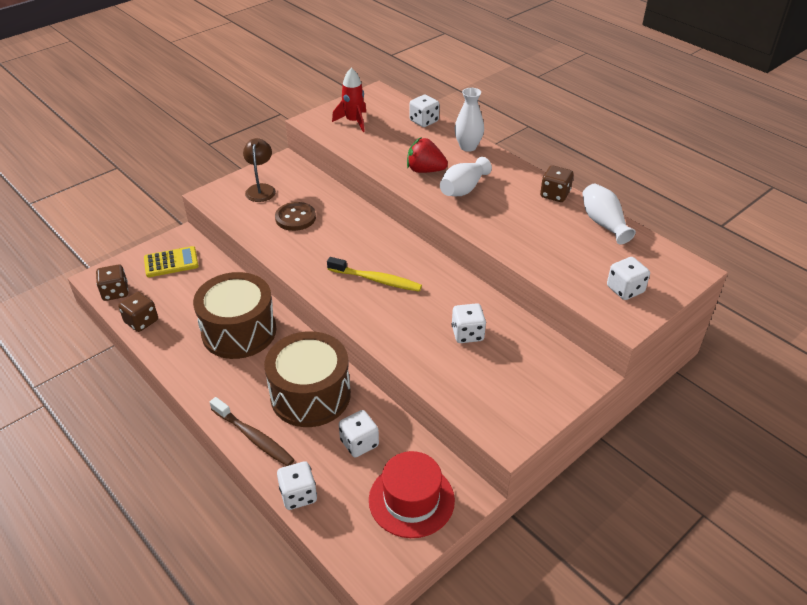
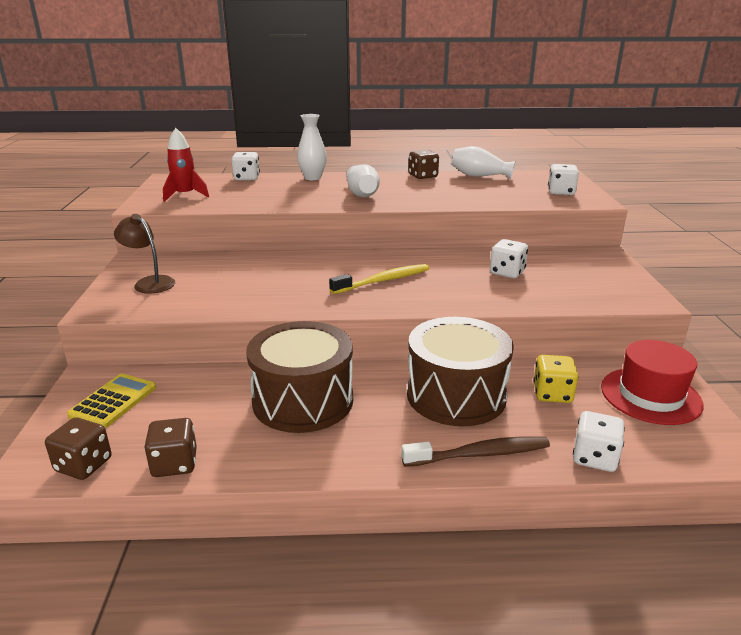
camera: 50 degrees left, 15 degrees down
brown button [275,202,316,231] -> none
white dice [339,410,379,457] -> yellow dice [533,355,578,403]
red strawberry [407,137,448,173] -> none

